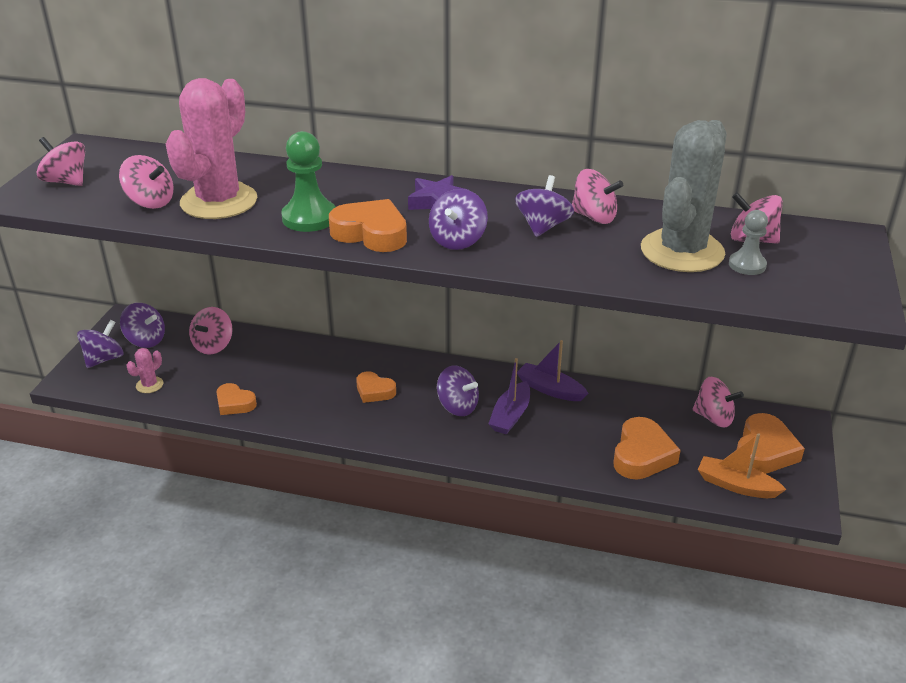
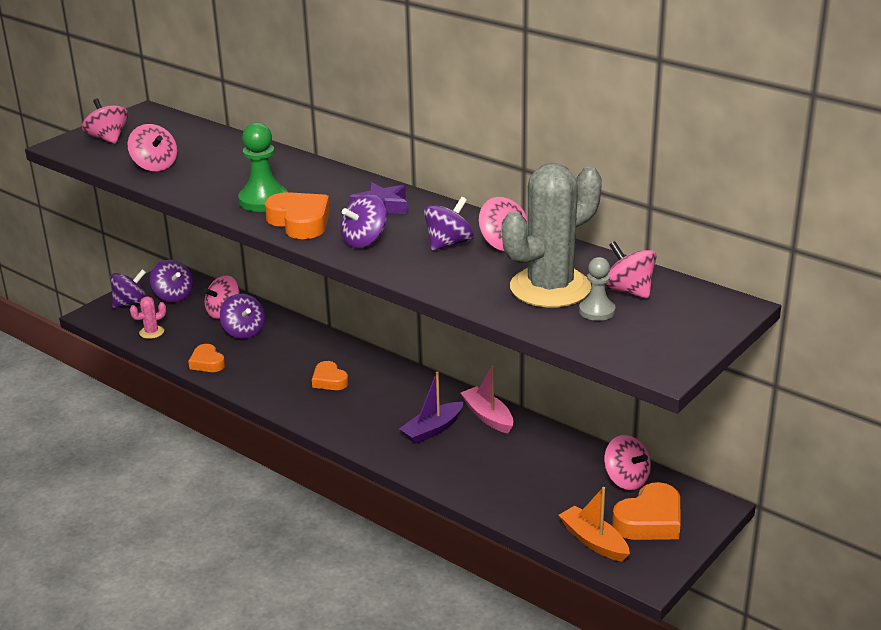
camera: 25 degrees right, 5 degrees down
pink cactus [166,78,257,219] -> none
purple spinning top [437,366,479,416] -> purple spinning top moved to [220,294,265,339]
purple boat [517,340,588,401] -> pink boat [461,366,513,433]
orange heart [614,417,681,480] -> none

